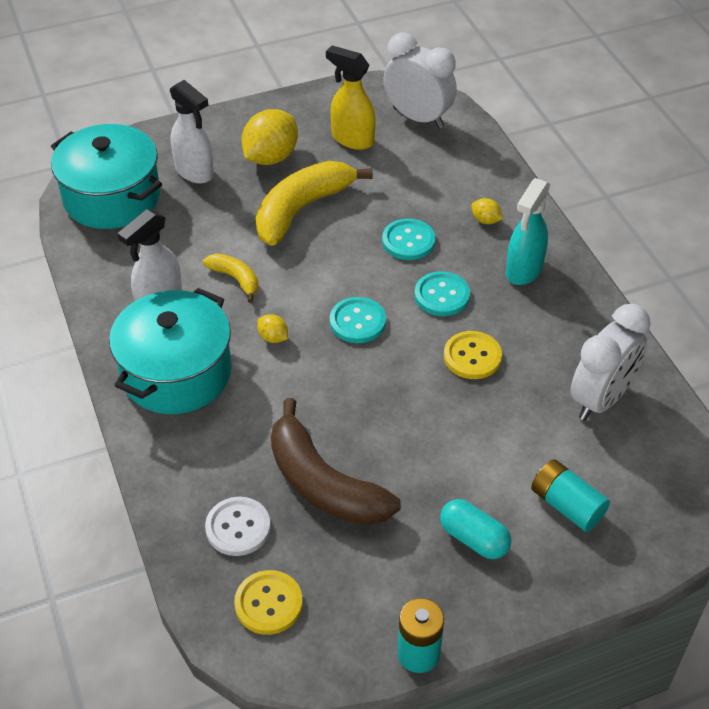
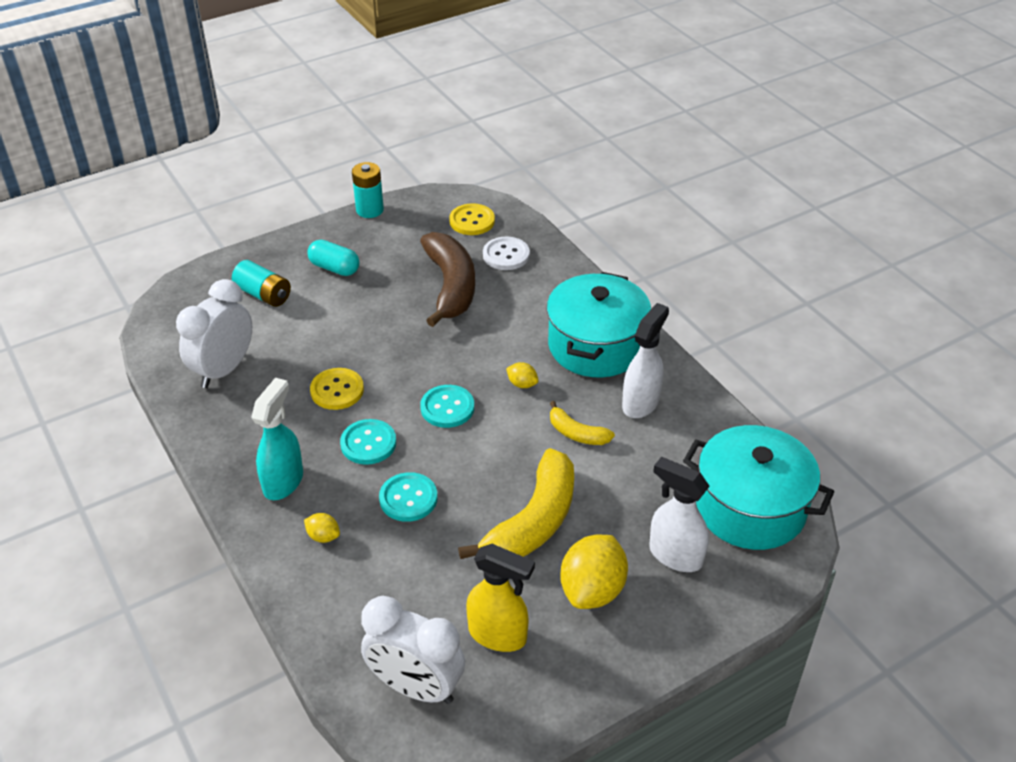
camera: 170 degrees right, 5 degrees down
brown banana [271,398,401,525] -> brown banana turned 45 degrees clockwise [420,232,475,327]

